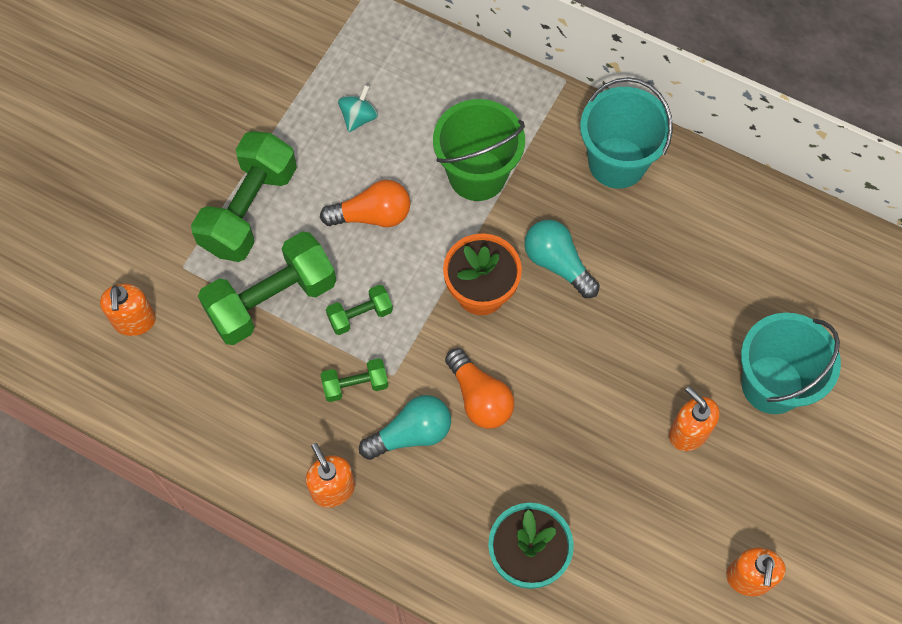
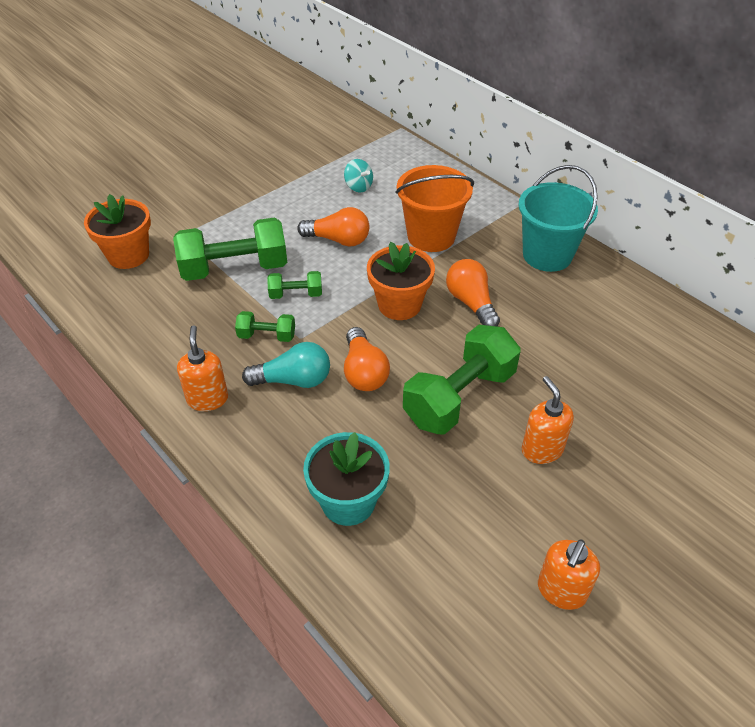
camera: 20 degrees right, 20 degrees down
orange soap dispenser [100,284,156,336] -> orange flower pot [84,194,151,269]
green dumbbell [191,131,297,262] -> green dumbbell moved to [403,325,521,435]
turquoise spinning top [338,85,378,132] -> turquoise spinning top turned 90 degrees clockwise [344,159,373,192]
green bucket [433,99,525,201] -> orange bucket [395,165,474,252]
turquoise light bulb [524,220,600,298] -> orange light bulb [446,259,500,326]
turquoise bucket [741,313,841,414] -> none

